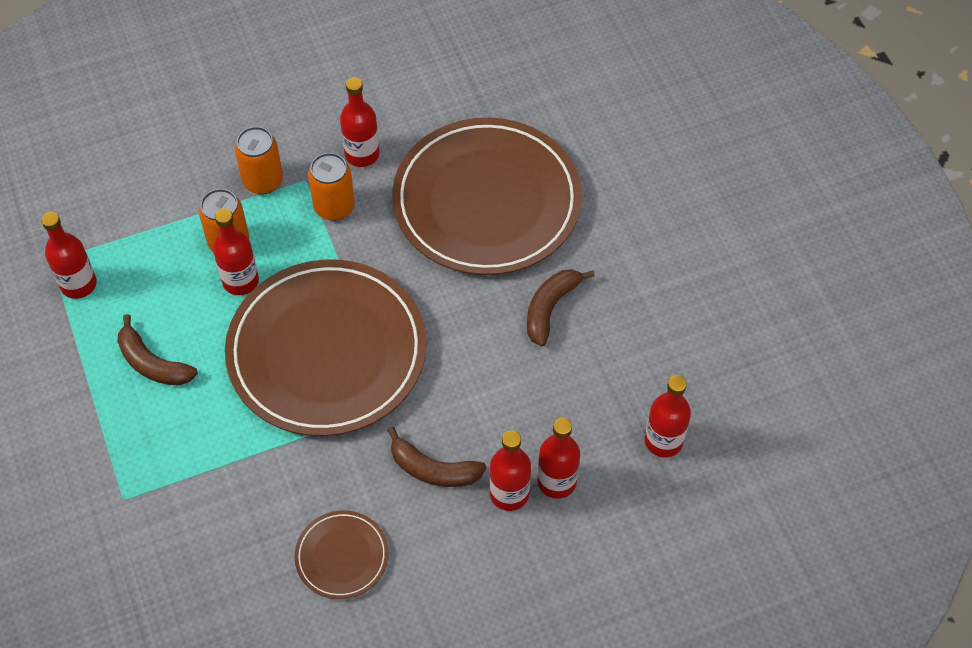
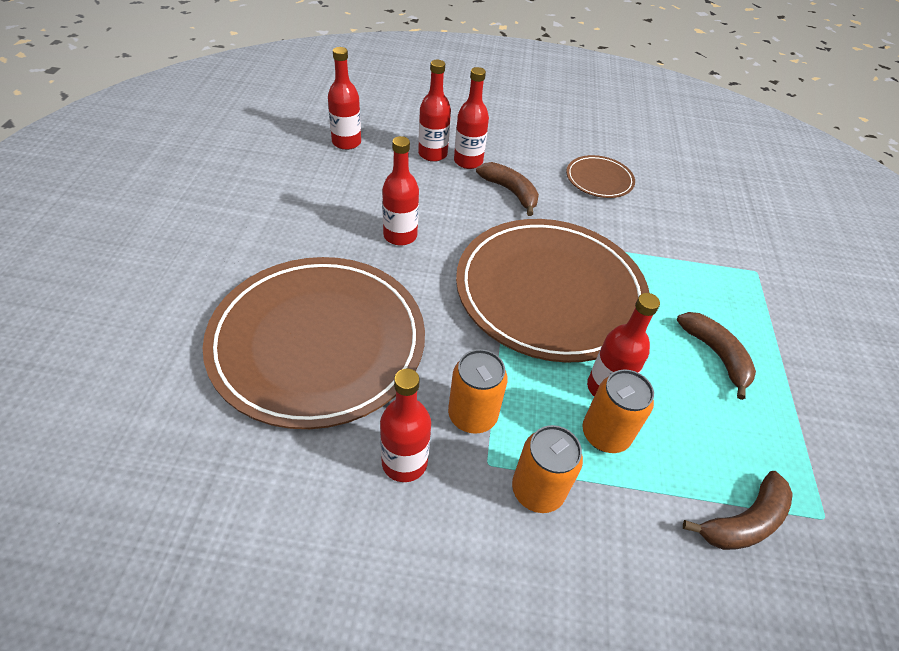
camera: 155 degrees left, 10 degrees down
red bottle [41,212,97,299] -> red bottle moved to [382,136,419,246]
brown banana [527,269,595,346] -> brown banana moved to [683,471,793,550]

